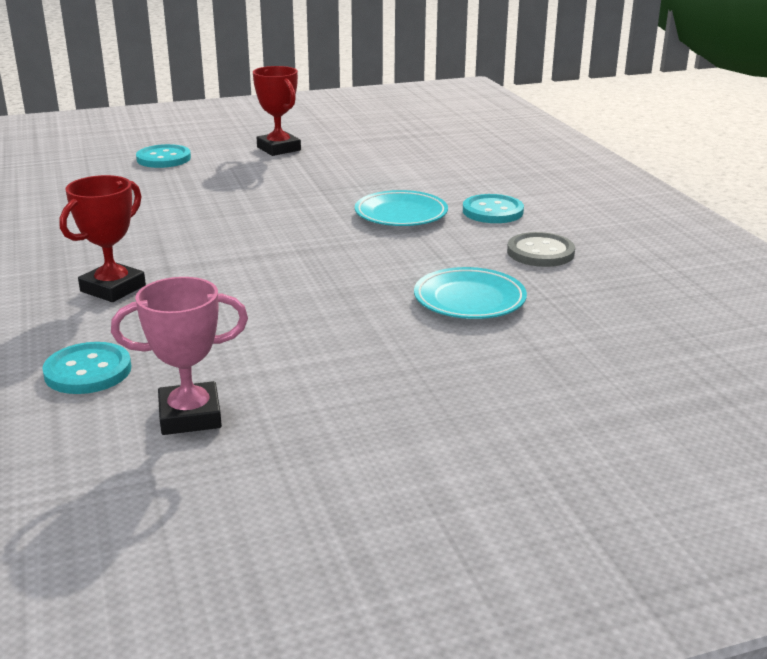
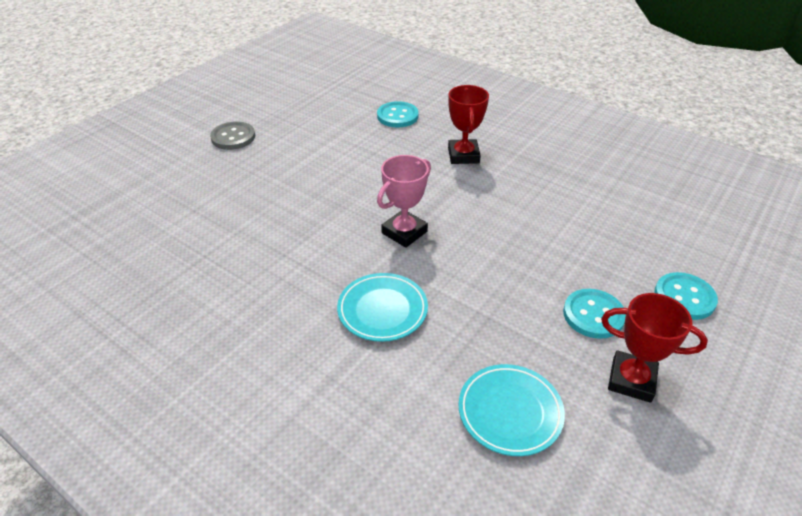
camera: 145 degrees right, 15 degrees up
pink trophy [111,277,248,435] -> pink trophy moved to [377,155,431,248]
turquoise plate [414,267,527,319] -> turquoise plate moved to [458,364,565,456]
turquoise button [463,194,524,223] -> turquoise button moved to [563,289,626,339]
grey button [507,232,575,267] -> grey button moved to [210,121,255,150]

